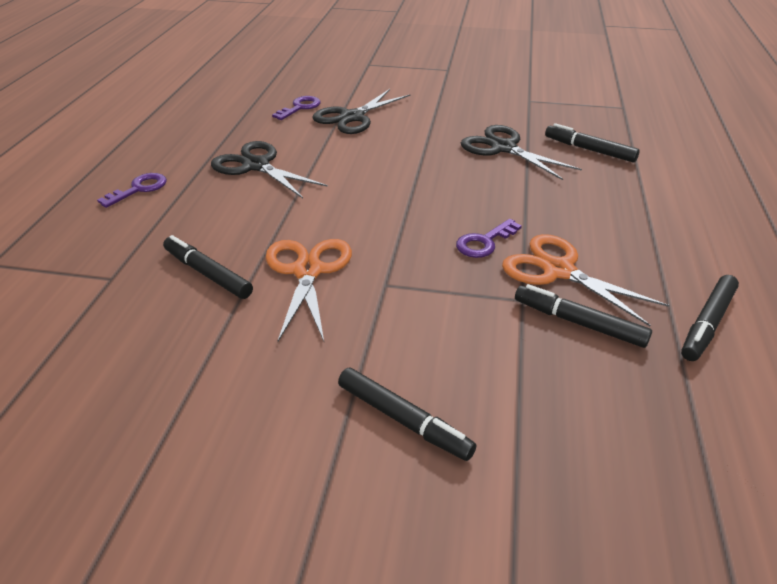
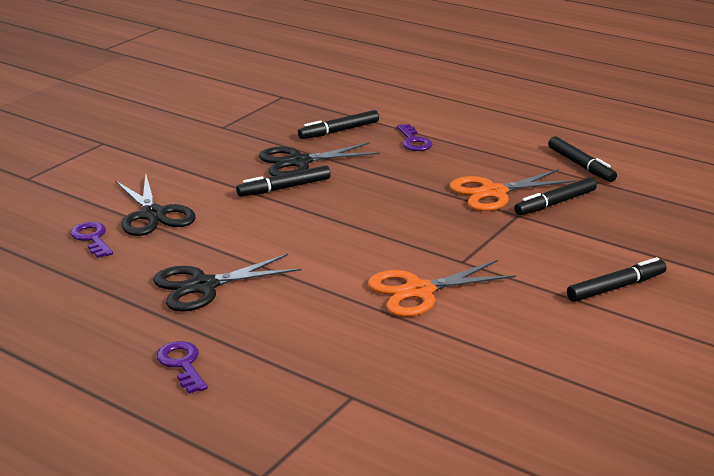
camera: 65 degrees left, 10 degrees down
black marker [163,235,253,299] -> black marker moved to [236,165,331,197]
orange scissors [266,239,352,341] -> orange scissors turned 45 degrees counterclockwise [368,260,516,317]
purple key [456,219,522,258] -> purple key moved to [397,124,433,151]

